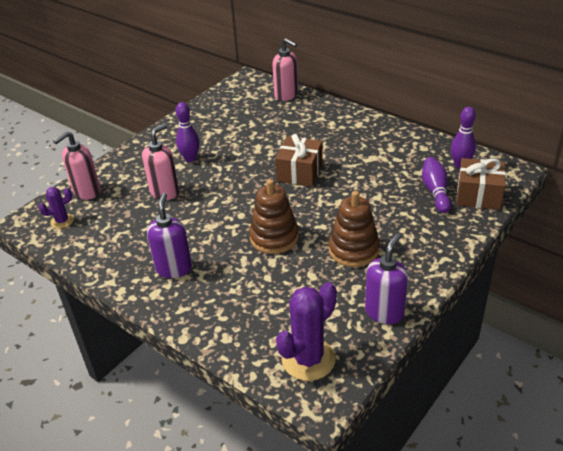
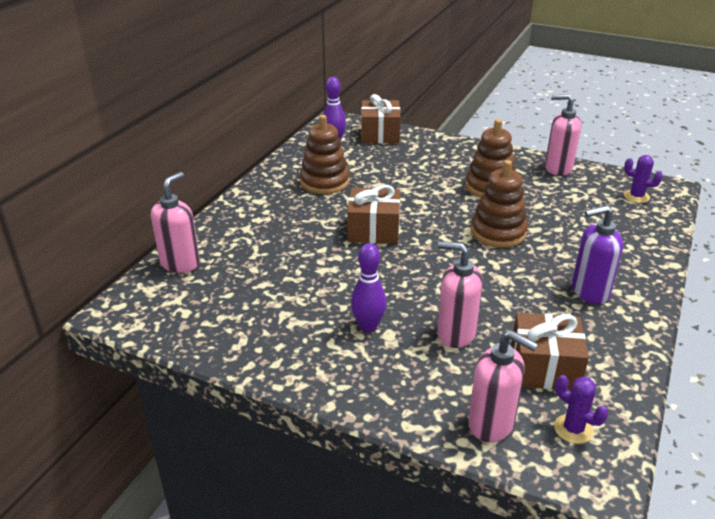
camera: 105 degrees left, 5 degrees down
purple cactus [276,282,337,381] -> purple cactus [624,155,663,203], size x0.54
purple soap dispenser [365,234,408,324] -> pink soap dispenser [545,94,581,176]
purple bowling pin [422,157,451,213] -> none
none -> brown stacking toy [300,115,349,194]
none -> brown gift [511,312,589,391]

